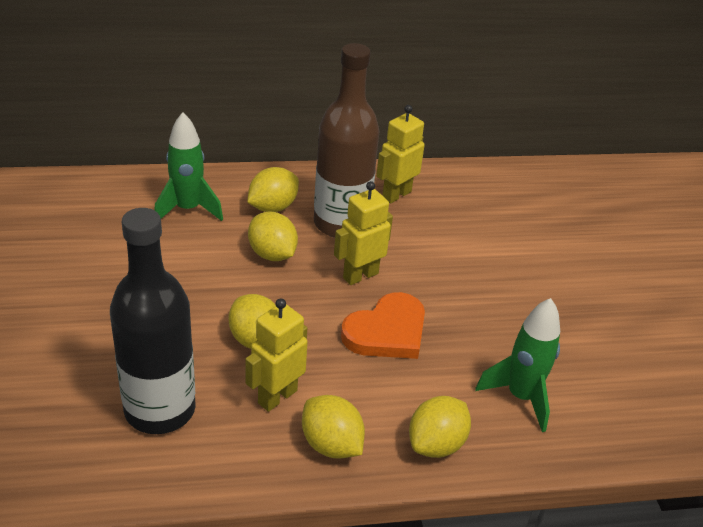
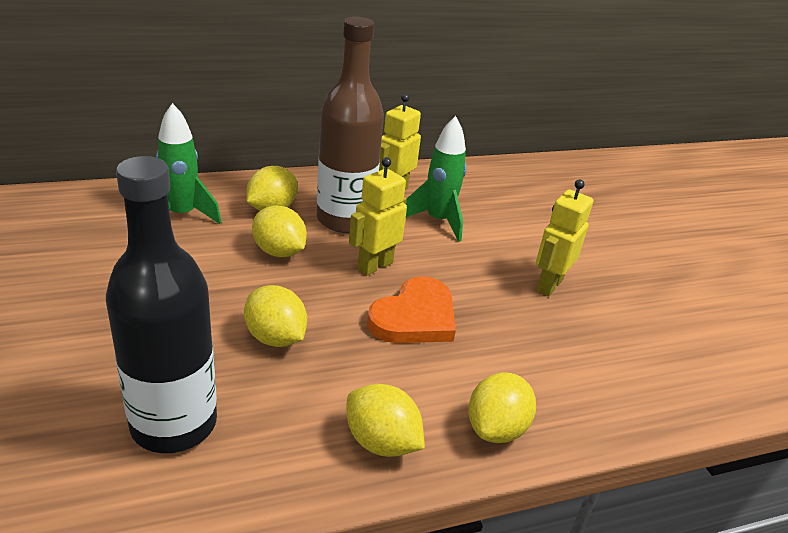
camera: 10 degrees left, 5 degrees down
yellow robot [245,298,308,412] -> yellow robot moved to [536,179,593,296]
green rocket [475,298,560,432] -> green rocket moved to [406,116,467,242]

